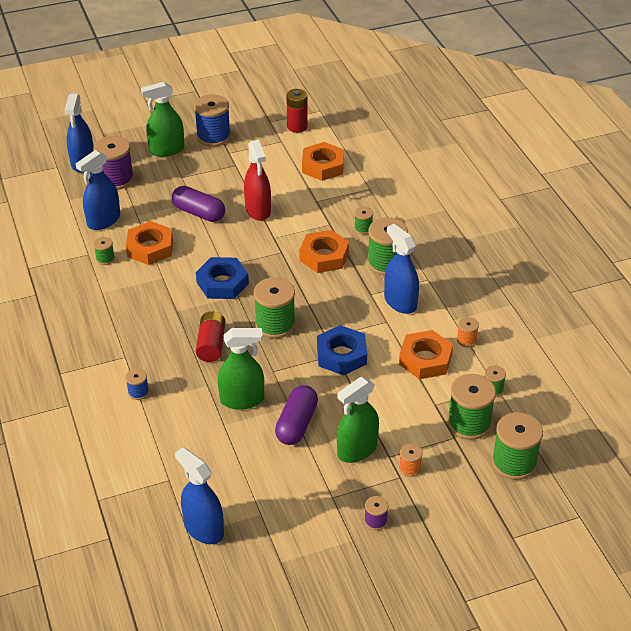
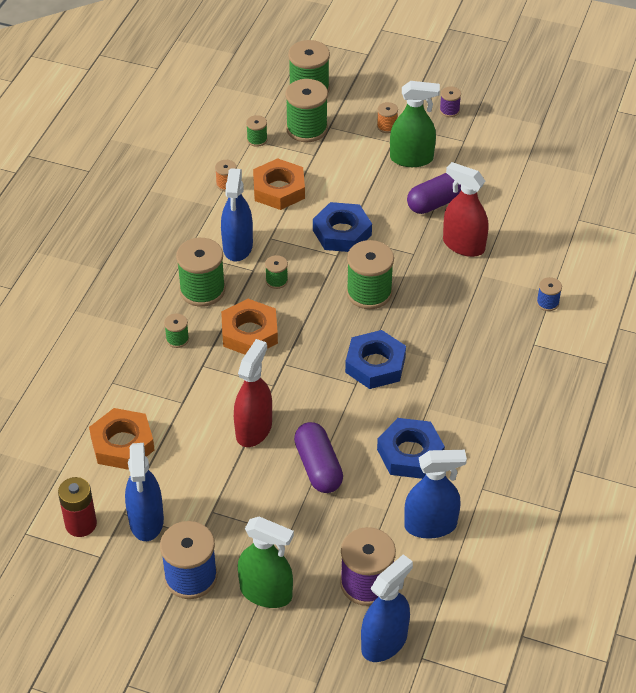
camera: 140 degrees left, 5 degrees up
green spool [93,237,115,265] -> green spool moved to [265,255,288,289]
orange nut [126,221,173,265] -> blue nut [377,418,445,479]
blue spray bottle [175,447,224,544] -> blue spray bottle moved to [125,443,164,541]
red battery [196,311,225,362] -> none
green spray bottle [218,328,264,410] -> red spray bottle [443,162,488,257]

